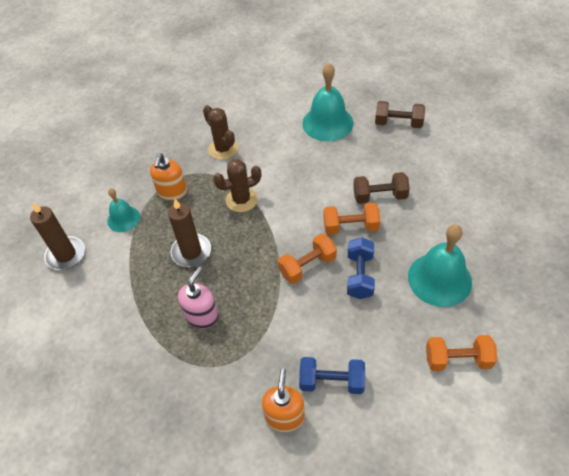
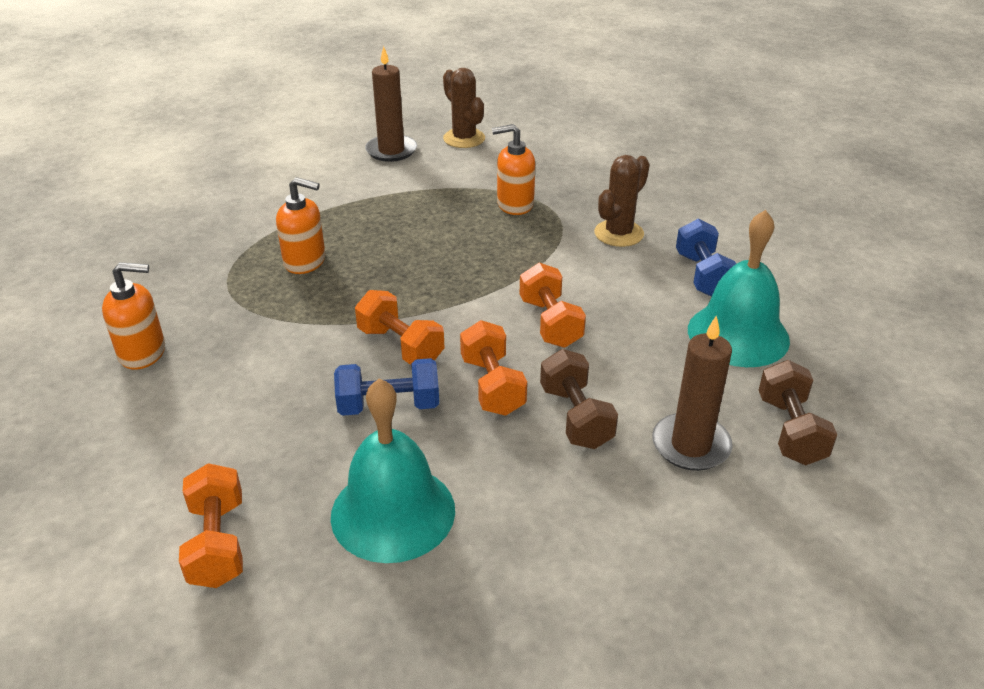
camera: 75 degrees right, 15 degrees down
turquoise bell [107,188,140,232] -> none
brown candle [168,199,211,267] -> brown candle moved to [652,315,733,471]
pink soap dispenser [178,267,218,328] -> orange soap dispenser [276,177,325,274]
brown cactus [213,159,261,212] -> brown cactus moved to [443,68,485,148]
blue dumbbell [299,357,365,394] -> blue dumbbell moved to [676,219,736,297]
none -> orange dumbbell [520,262,586,348]

